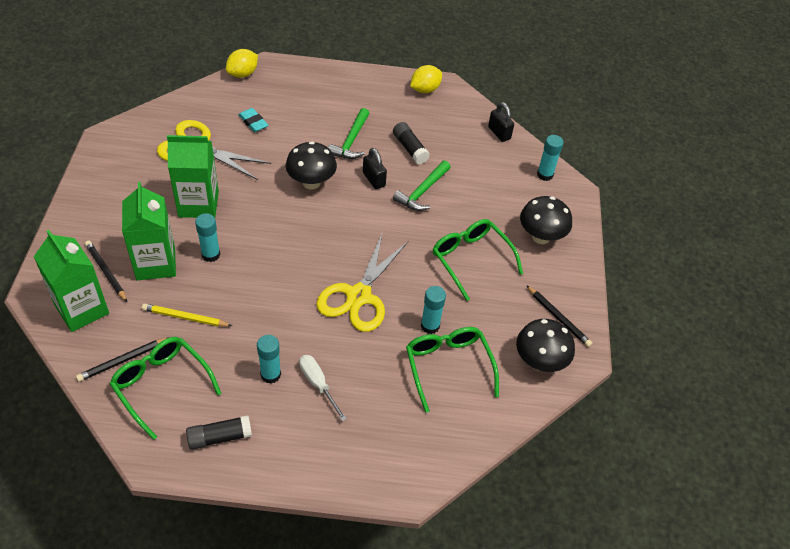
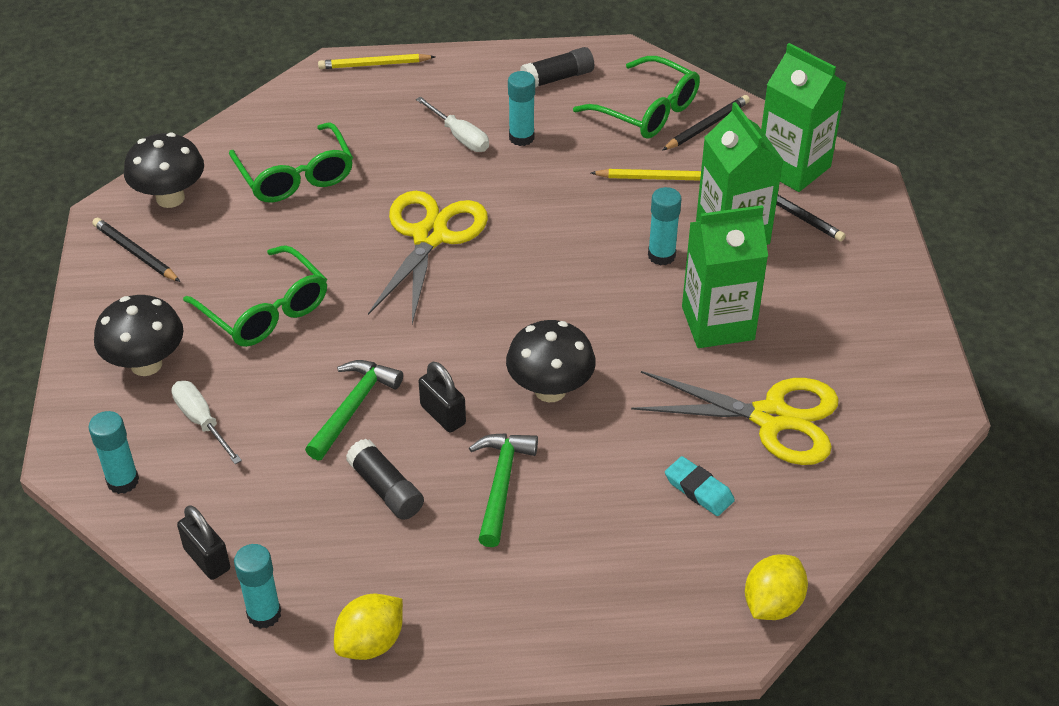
camera: 175 degrees right, 5 degrees down
turquoise glue stick [421,286,446,334] -> turquoise glue stick moved to [234,544,281,629]
none -> white screwdriver [171,381,242,464]
none -> yellow pencil [318,54,435,69]

